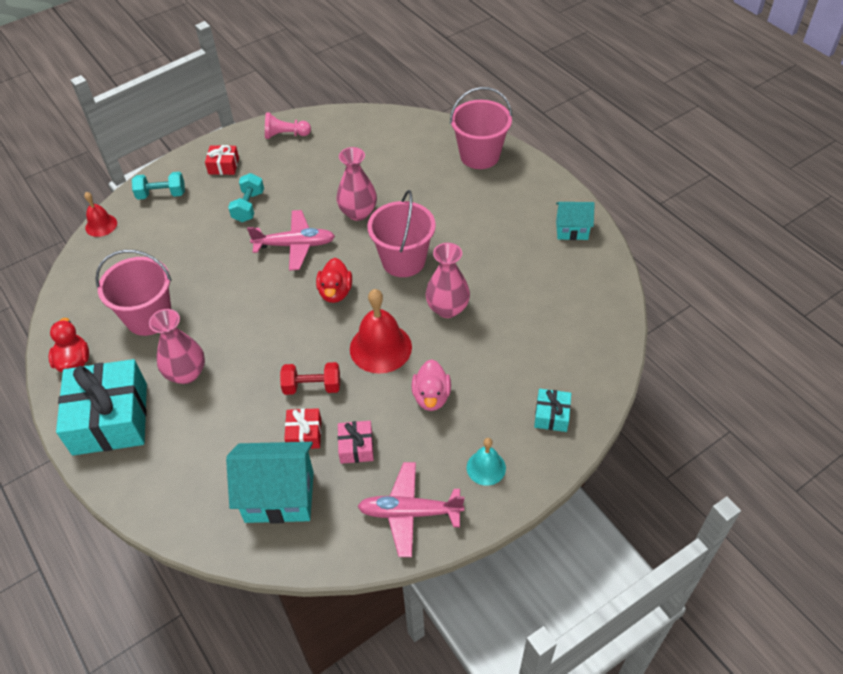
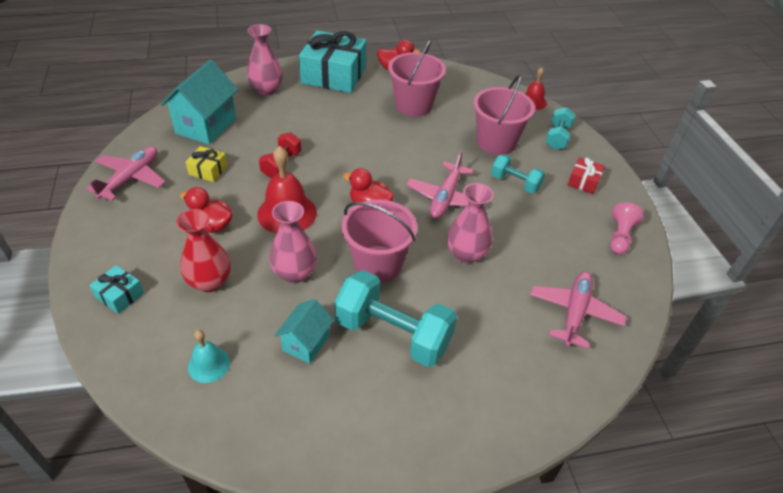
camera: 110 degrees right, 5 degrees down
pink vase [149,309,205,384] -> pink vase moved to [247,24,283,95]
red gift [284,408,321,449] -> none
pink gift [338,421,374,464] -> yellow gift [185,146,227,182]
pink duck [412,359,451,411] -> red duck [180,187,232,233]
pink bucket [450,87,512,169] -> pink bucket moved to [473,75,535,155]
turquoise bell [467,438,506,486] -> turquoise bell moved to [188,330,230,383]
turquoise house [556,202,595,240] -> turquoise house moved to [275,299,334,364]
none -> red vase [176,209,231,292]
none -> turquoise dumbbell [335,270,457,367]
none -> pink plane [530,271,627,349]

